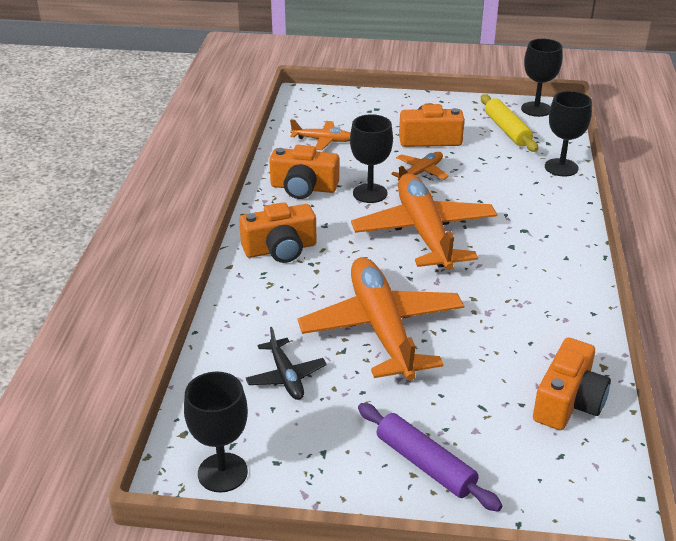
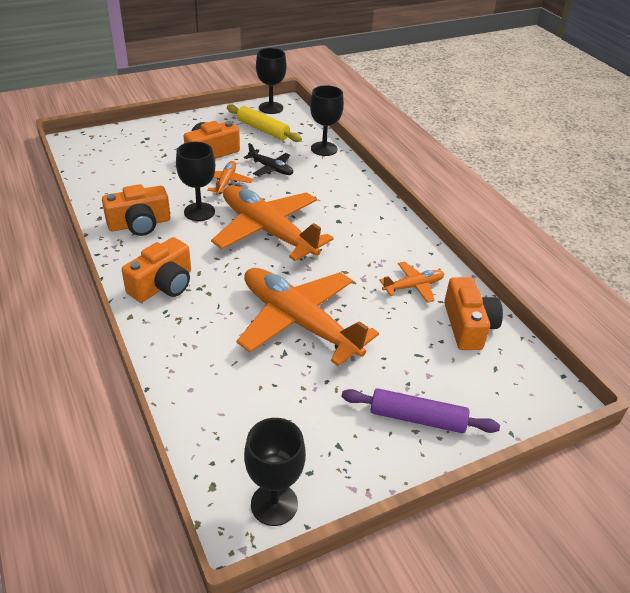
camera: 35 degrees left, 5 degrees up
black plane [246,327,327,400] -> black plane moved to [244,143,293,176]
orange plane [290,119,350,150] -> orange plane moved to [379,261,444,303]

